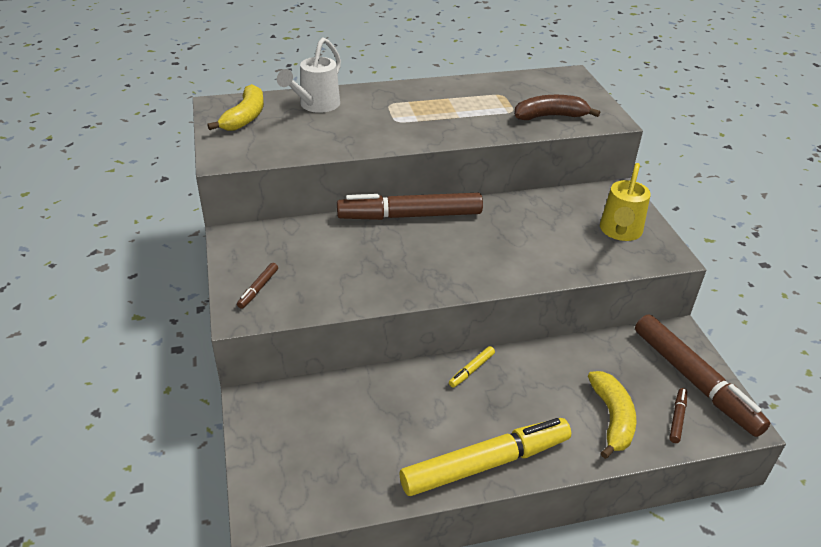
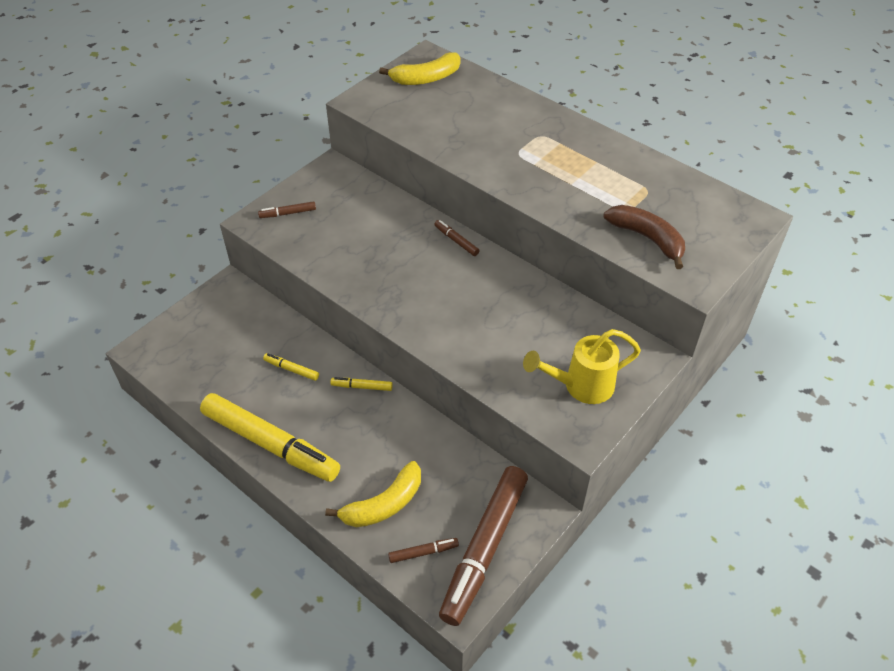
camera: 55 degrees right, 10 degrees up
white watering can [277,37,341,113] -> none
brown marker [337,193,483,220] -> brown marker [434,220,479,256], size x0.40
none -> yellow marker [263,353,319,381]

